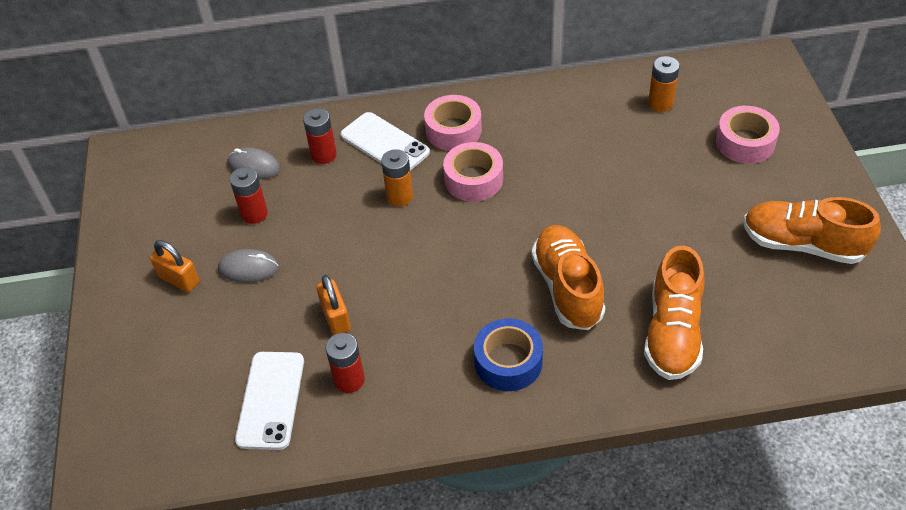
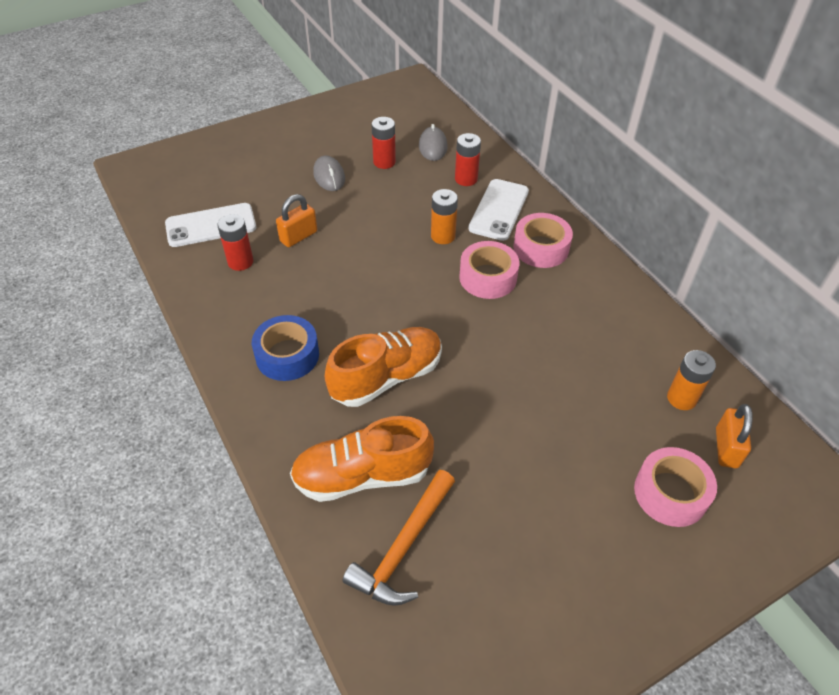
camera: 65 degrees right, 0 degrees up
orange padlock [150,240,200,292] -> orange padlock moved to [716,404,753,468]
orange shoe [743,197,881,264] -> none
none -> orange hammer [342,470,455,606]

